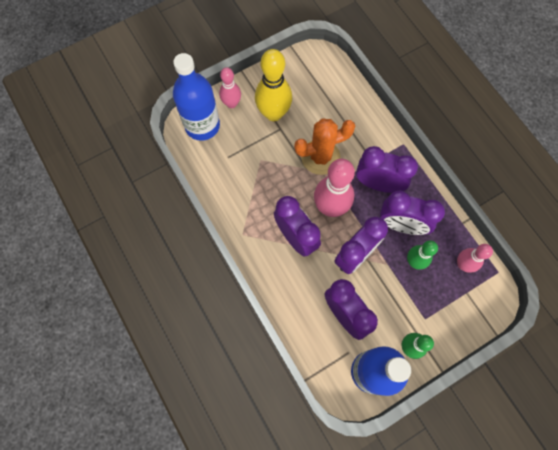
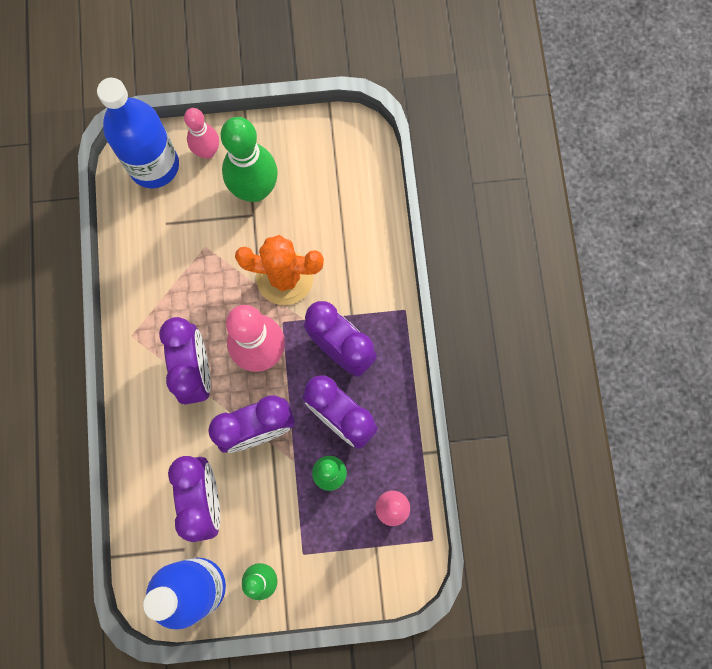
camera: 25 degrees right, 5 degrees up
yellow bowling pin [255,49,292,121] -> green bowling pin [221,117,278,202]

